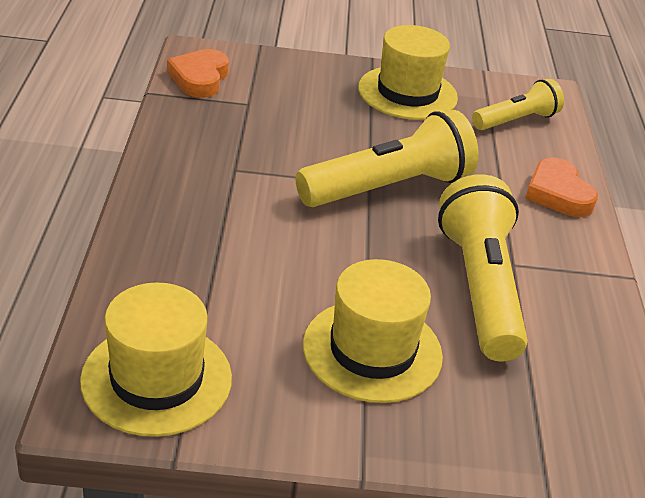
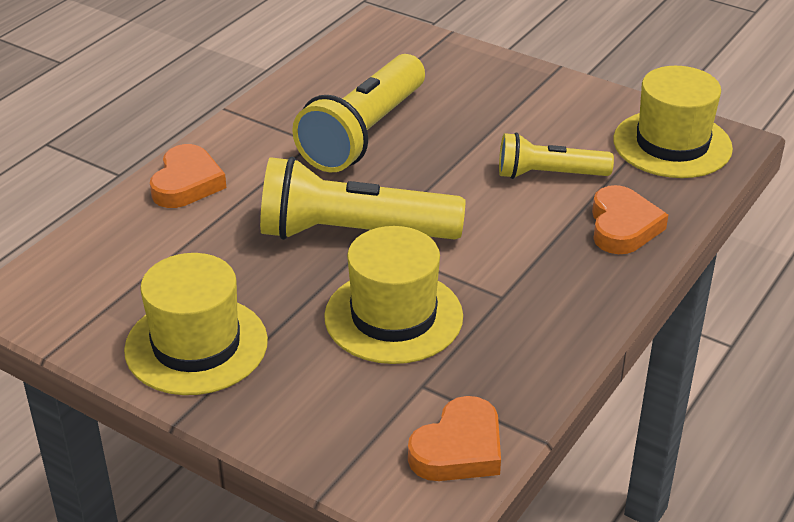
camera: 145 degrees left, 0 degrees up
yellow hat [303,259,443,403] -> yellow hat moved to [324,226,463,364]
yellow flashlight [472,79,564,130] -> yellow flashlight moved to [499,132,614,179]
none -> orange heart [592,185,668,254]

